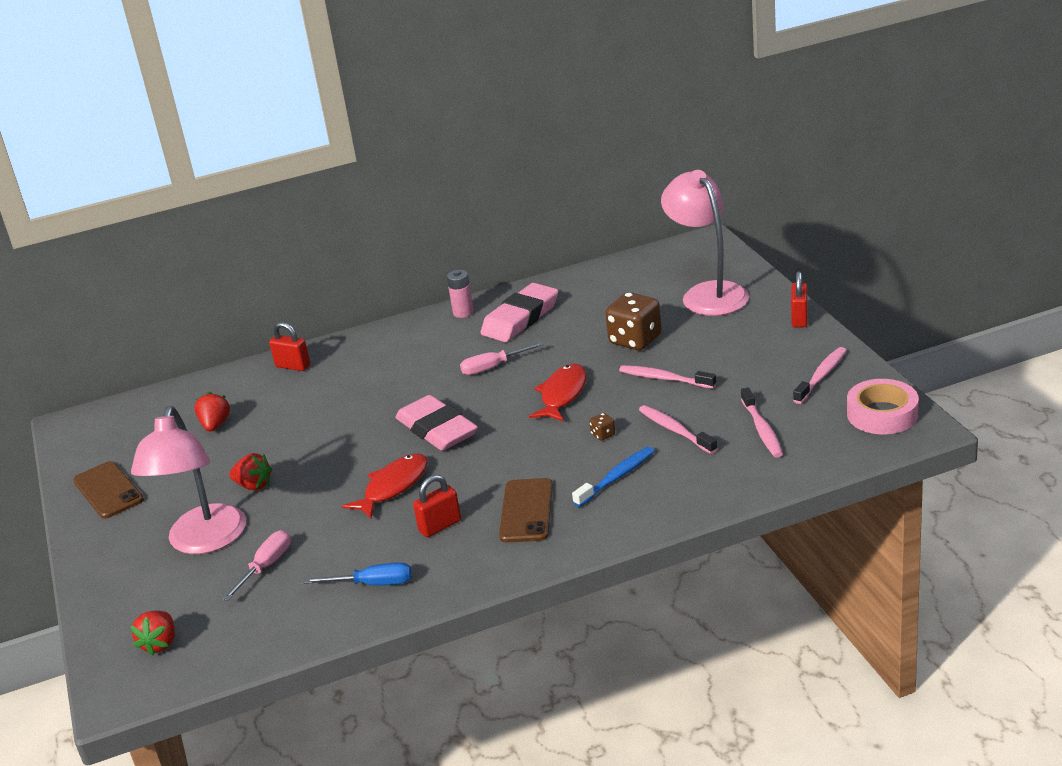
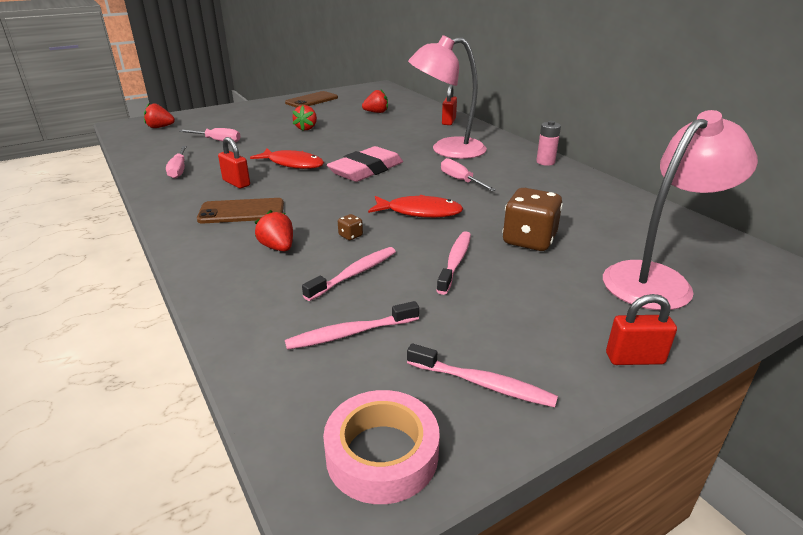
camera: 75 degrees right, 0 degrees up
pink lamp [131,406,246,554] -> pink lamp moved to [408,35,487,159]
blue screwdriver [304,562,411,586] -> pink screwdriver [166,146,187,179]
pink eraser [480,283,558,342] -> none
blue toothbrush [572,447,655,507] -> red strawberry [255,210,293,251]

